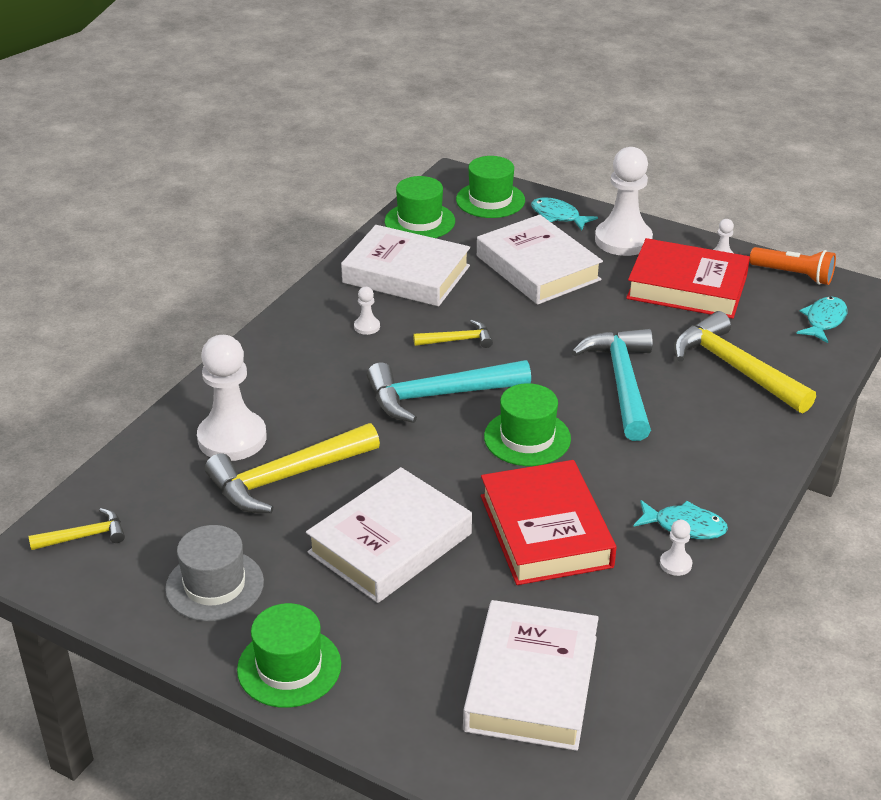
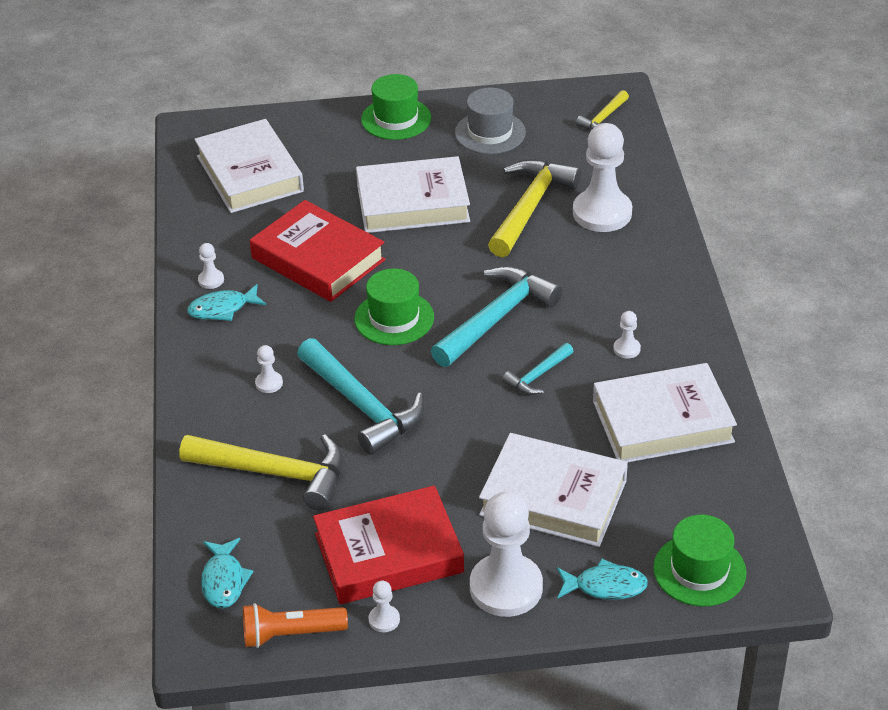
camera: 145 degrees right, 5 degrees up
white book [306,467,472,603] -> white book turned 75 degrees clockwise [356,156,470,233]
green hat [385,176,455,238] -> none
yellow hammer [413,320,493,348] -> turquoise hammer [502,343,574,395]
none -> white pawn [255,345,283,393]

